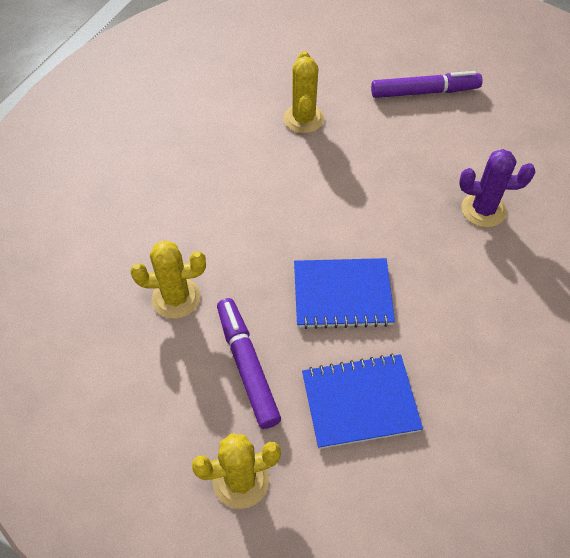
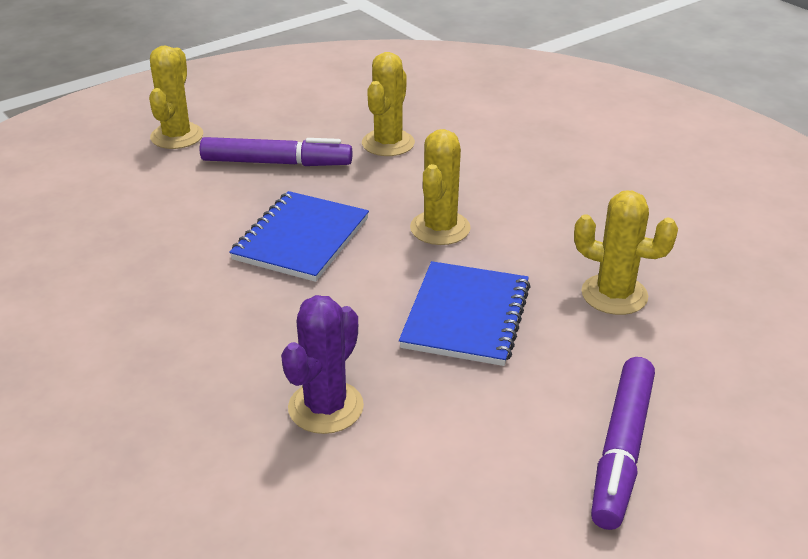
camera: 115 degrees right, 20 degrees down
blue notebook [302,354,423,449] -> blue notebook moved to [399,261,531,366]
none -> yellow cactus [410,129,471,245]

